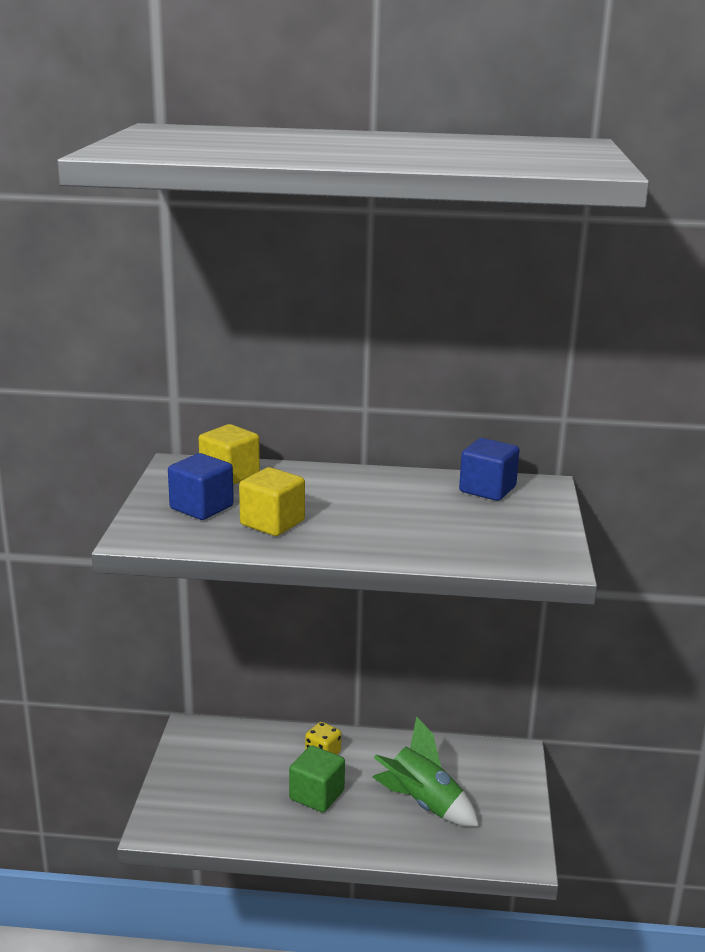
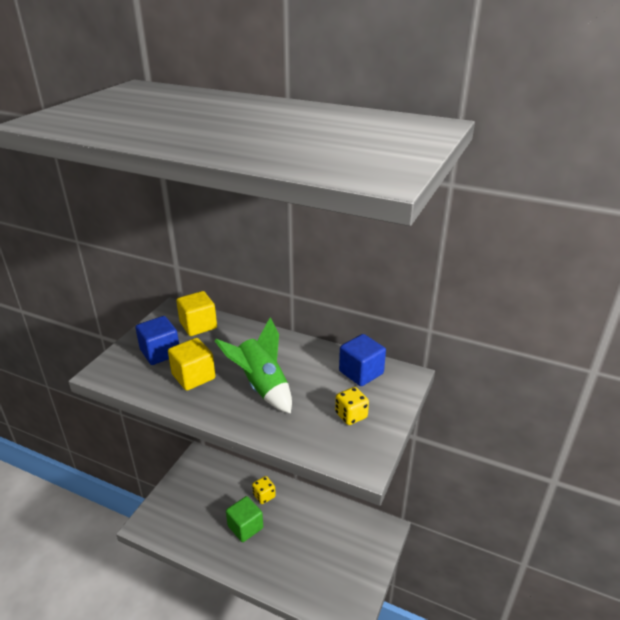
camera: 20 degrees right, 10 degrees up
green rocket [373,716,479,827] -> green rocket moved to [215,318,292,413]
none -> yellow dice [335,387,369,425]

